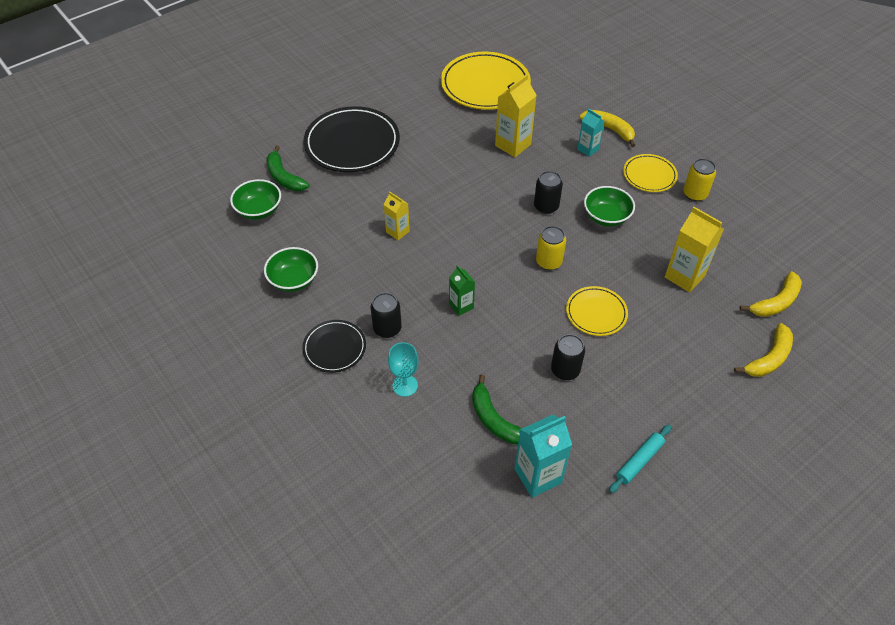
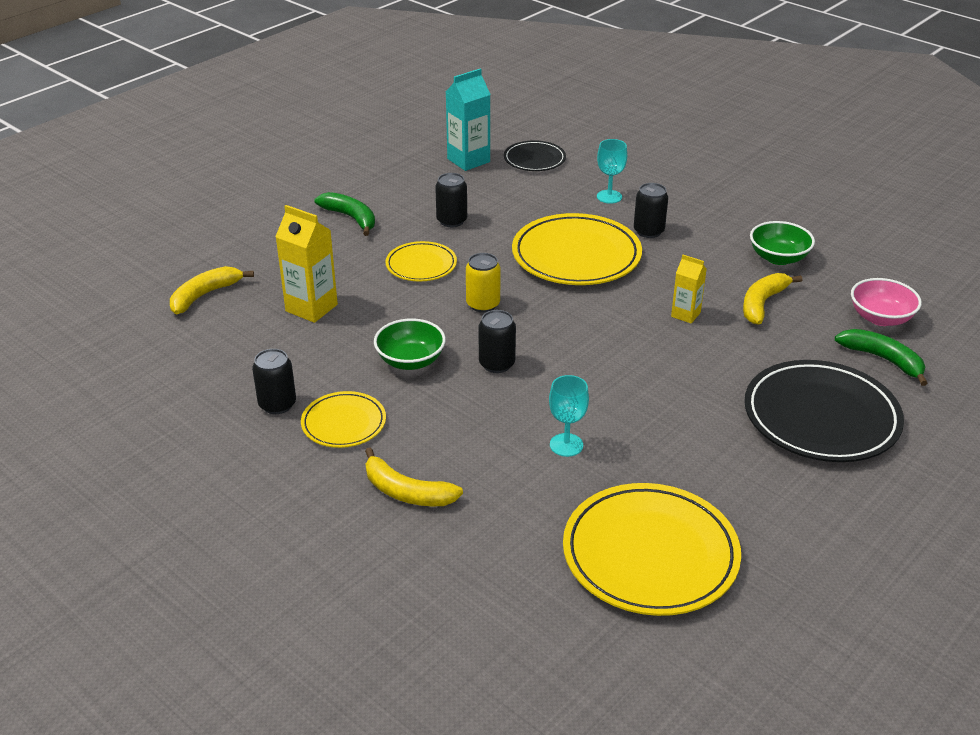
camera: 170 degrees right, 15 degrees down
green bowl [230,179,281,220] -> pink bowl [851,278,922,326]
black plate [302,320,366,373] -> black plate moved to [504,140,566,171]
green carton [449,265,475,316] -> yellow plate [512,213,642,285]
green banana [472,374,522,444] -> green banana moved to [315,192,375,236]
yellow carton [495,74,537,157] -> turquoise goblet [549,375,589,457]
turquoise carton [577,109,604,157] -> none
turquoise rolling pin [609,425,671,493] -> none
yellow can [683,158,716,201] -> black can [252,349,296,414]
yellow banana [734,323,793,377] -> yellow banana moved to [743,273,802,324]

